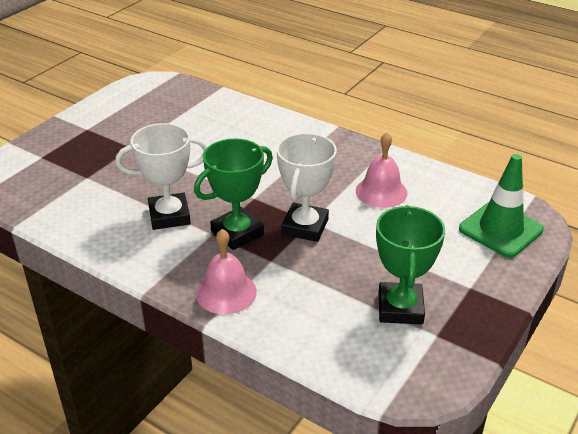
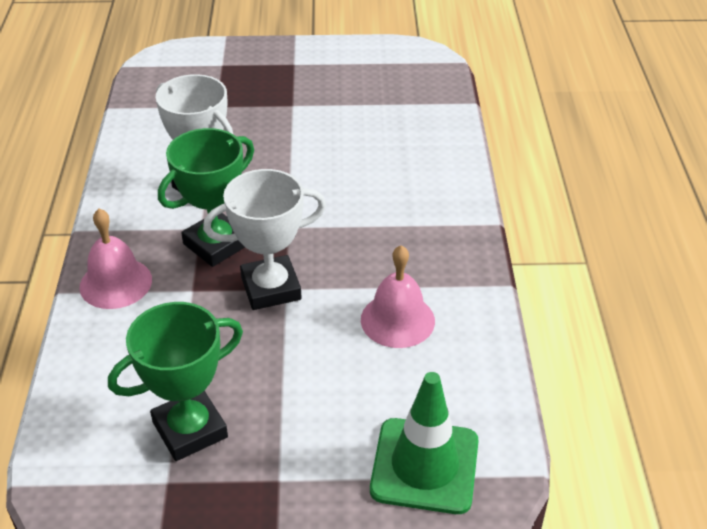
camera: 55 degrees right, 5 degrees up
green trophy [194,138,273,250] -> green trophy turned 60 degrees counterclockwise [158,128,254,267]

